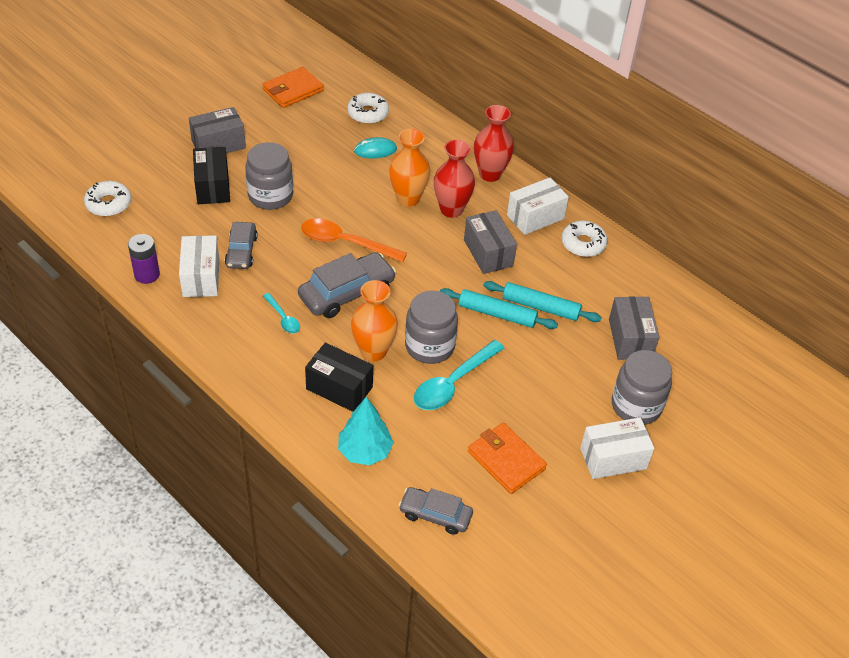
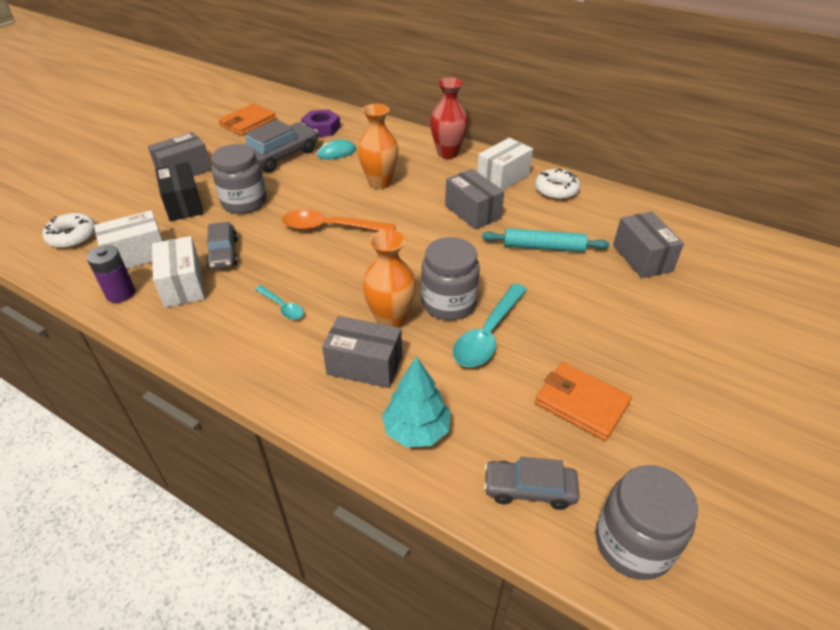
camera: 10 degrees left, 5 degrees down
grey car [298,252,396,318] -> grey car moved to [246,119,318,173]
black box [305,343,373,412] -> grey box [322,316,402,388]
white donut [347,93,389,124] -> purple nut [301,110,341,137]
red vase [434,140,475,218] -> none
turquoise rolling pin [440,288,558,329] -> none
white box [580,417,655,479] -> white box moved to [94,210,163,269]
grey jar [612,350,672,425] -> grey jar moved to [596,465,698,580]

